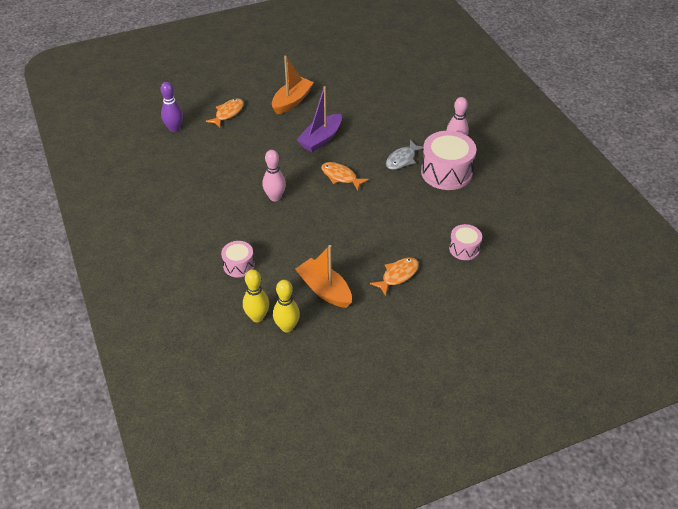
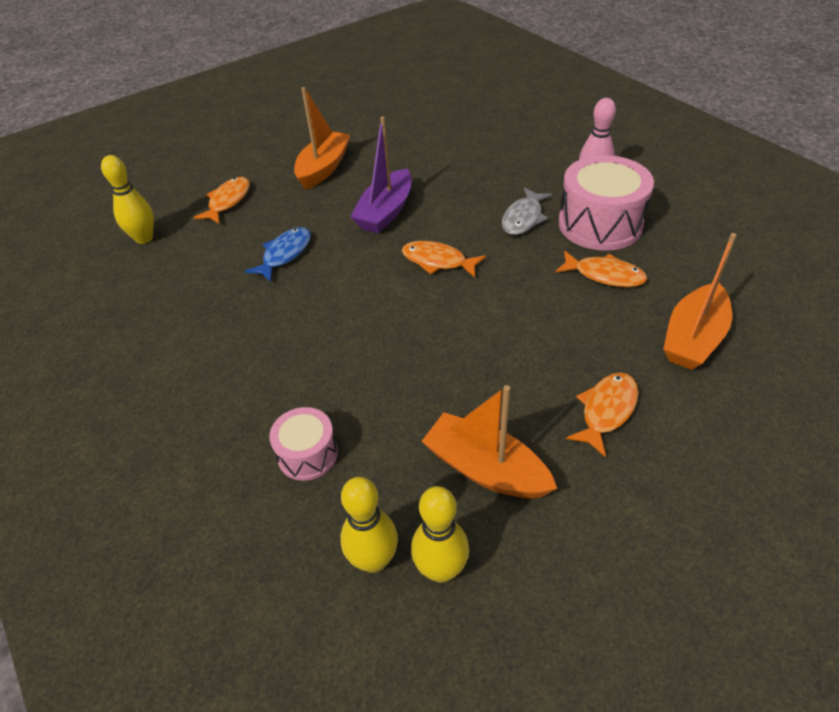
camera: 10 degrees left, 0 degrees up
purple bowling pin [160,82,183,132] -> yellow bowling pin [101,155,154,244]
pink bowling pin [262,150,286,201] -> none
pink drum [449,224,482,260] -> orange boat [663,233,736,370]
none -> blue fish [245,227,311,282]
none -> orange fish [555,251,647,287]

